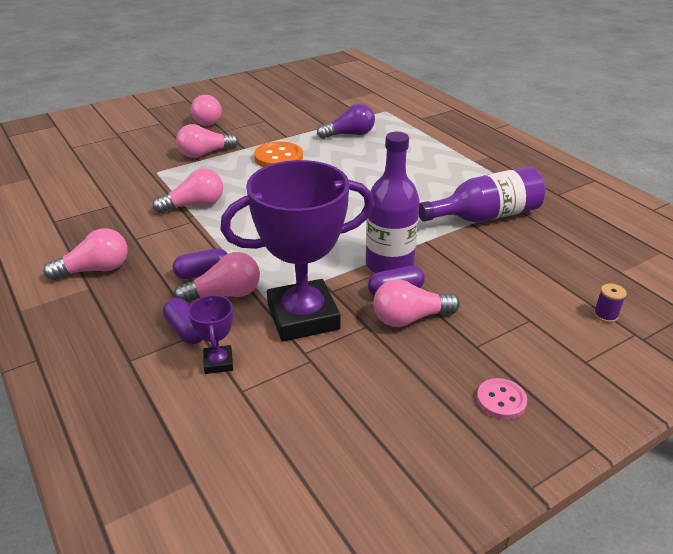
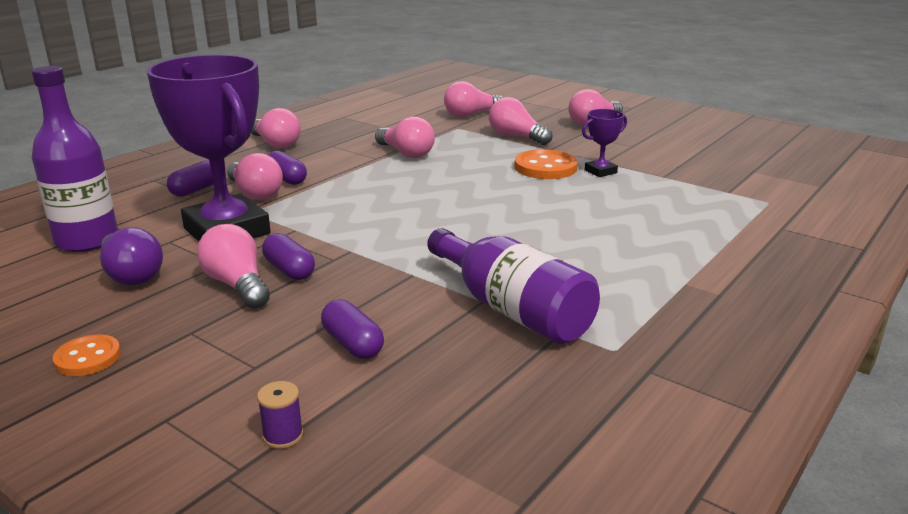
camera: 70 degrees right, 10 degrees down
purple trophy [188,295,233,374] -> purple trophy moved to [582,109,627,177]
purple light bulb [317,103,375,139] -> purple light bulb moved to [100,227,163,286]
purple bottle [366,132,420,273] -> purple bottle moved to [32,66,118,252]
pink button [477,378,527,419] -> orange button [53,334,121,376]
none -> purple capsule [321,299,384,359]
none -> pink light bulb [444,81,504,118]

